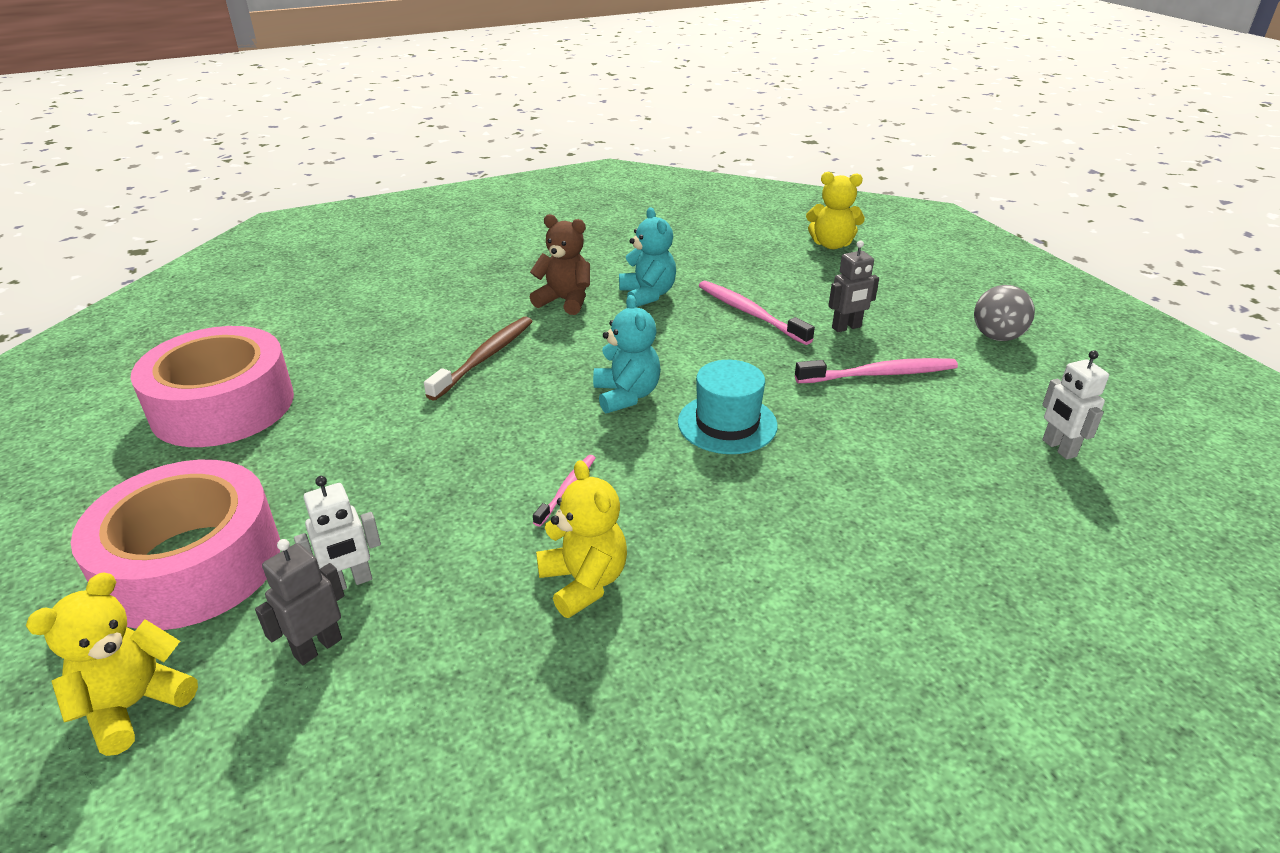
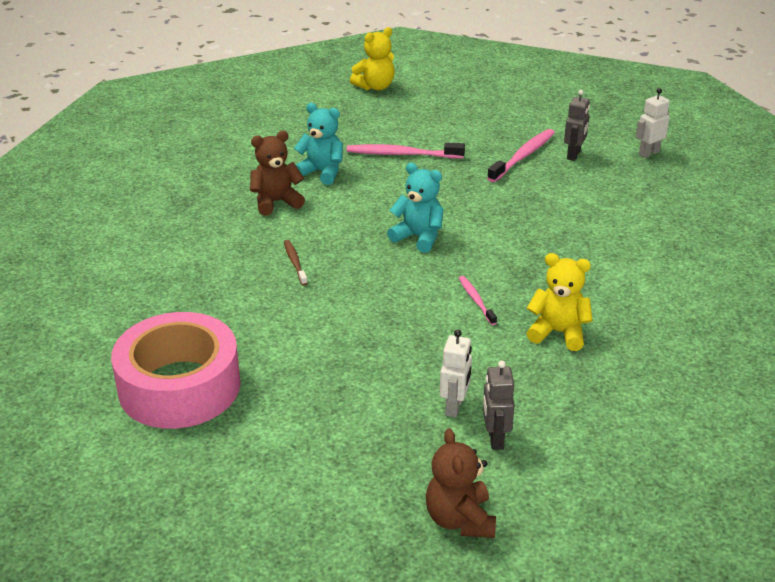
camera: 45 degrees left, 0 degrees up
yellow teddy bear [26,572,198,756] -> brown teddy bear [426,428,496,538]
pink tape [71,459,280,630] -> none
brown toothbrush [424,316,532,401] -> brown toothbrush [284,240,308,285], size x0.57
turquoise hat [678,360,778,454] -> none
grey robot [829,241,879,332] -> grey robot moved to [564,90,590,161]
grey ball [974,285,1035,341] -> none
white robot [1042,350,1109,459] -> white robot turned 120 degrees clockwise [635,88,670,158]

